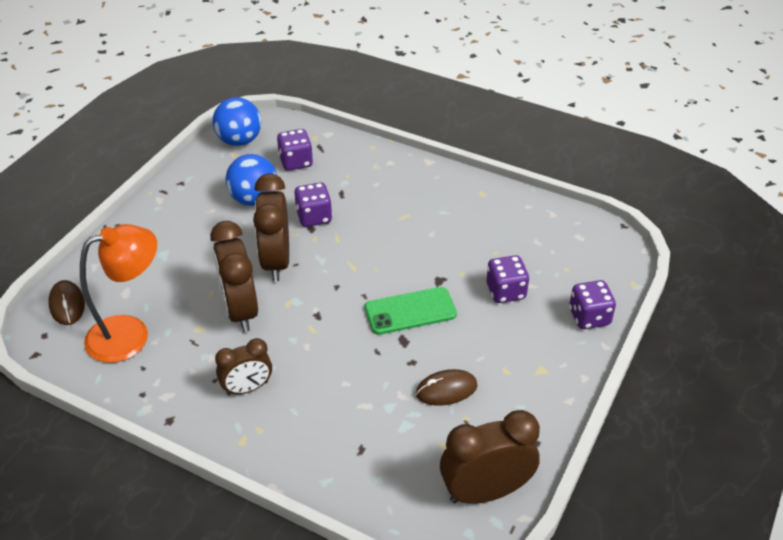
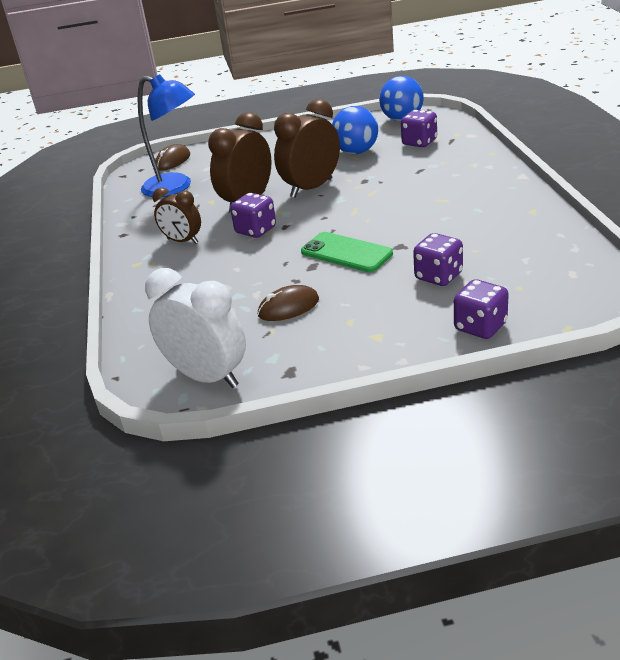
camera: 55 degrees right, 10 degrees down
orange lamp [80,224,157,363] -> blue lamp [137,74,195,197]
purple dice [294,183,332,227] -> purple dice moved to [230,193,276,238]
brown mouse [416,369,478,406] -> brown mouse turned 60 degrees counterclockwise [258,285,319,321]
brown clock [440,410,540,504] -> white clock [145,268,246,388]

